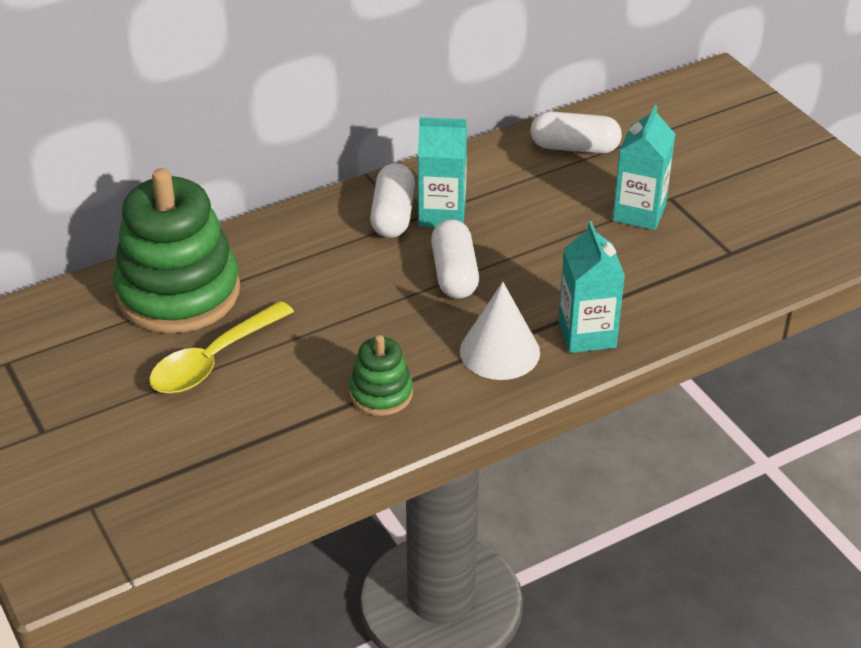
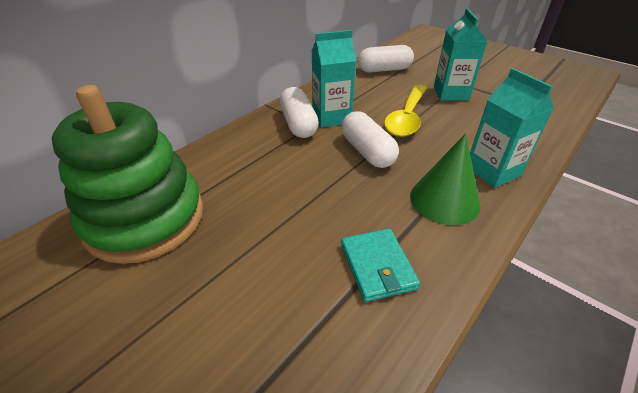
camera: 20 degrees left, 0 degrees up
yellow spoon [149,301,294,394] -> yellow spoon moved to [384,84,427,137]
green stacking toy [349,335,413,416] -> turquoise wallet [341,228,420,302]
white cone [460,282,540,380] -> green cone [410,133,481,225]

